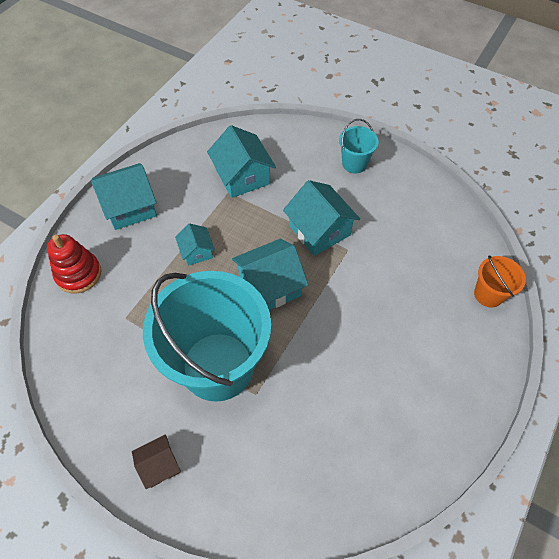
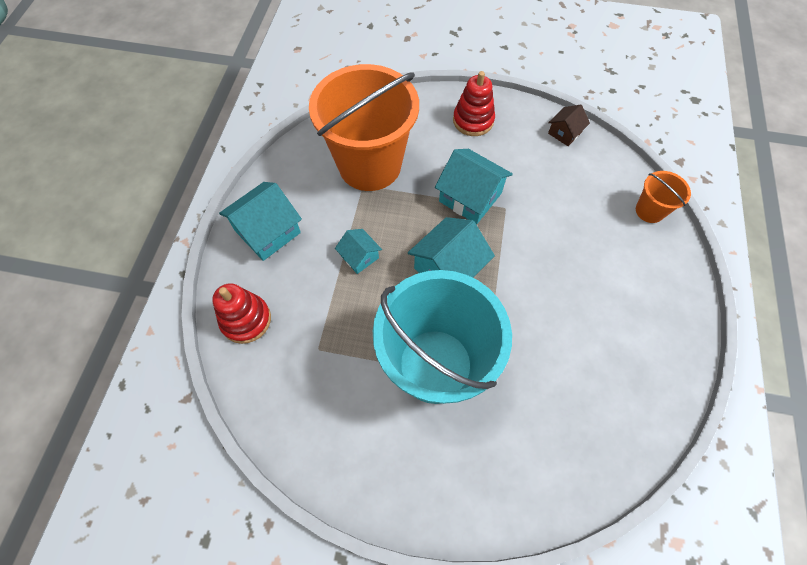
camera: 20 degrees left, 5 degrees up
brown house [132,434,181,489] -> brown house moved to [548,105,590,146]
turquoise house [207,125,276,198] -> orange bucket [309,64,419,191]
turquoise bucket [339,119,379,173] -> red stacking toy [453,71,495,136]

